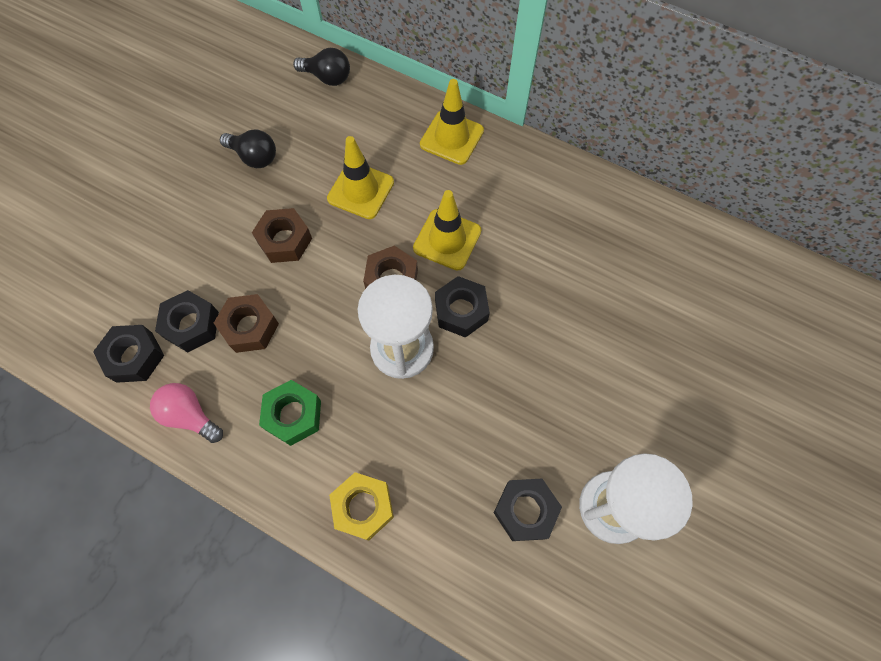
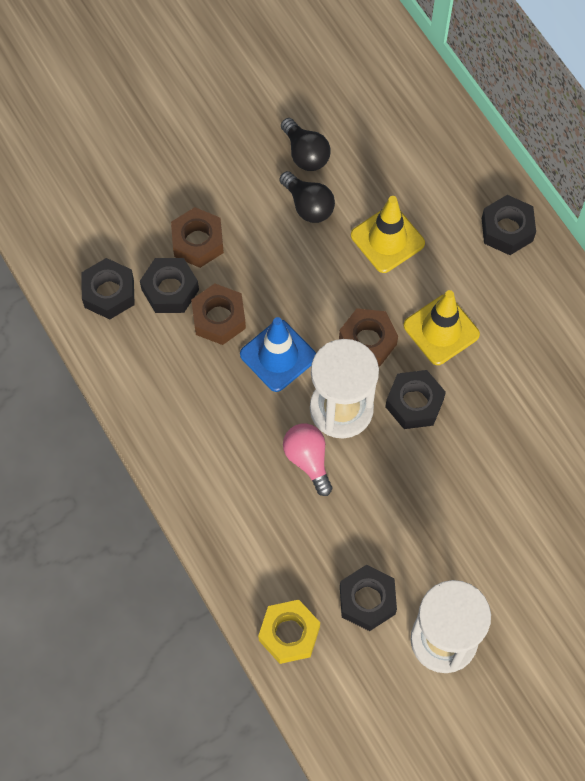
camera: 30 degrees right, 0 degrees up
pink light bulb [150,383,223,443] -> pink light bulb moved to [283,423,333,496]
brown nut [252,208,312,263] -> brown nut moved to [171,207,224,268]
green nut [259,380,321,446] -> none
black light bulb [293,48,350,86] -> black light bulb moved to [280,171,335,223]
yellow nut [329,472,394,540] -> yellow nut moved to [258,600,320,664]
yellow traffic cone [420,79,484,165] -> black nut [482,195,536,255]
none -> blue traffic cone [240,317,316,392]

